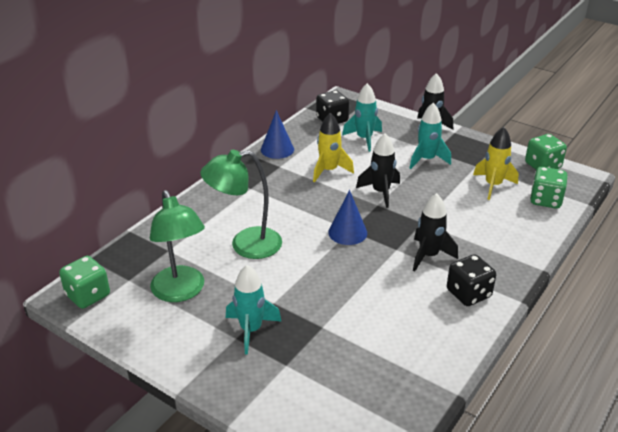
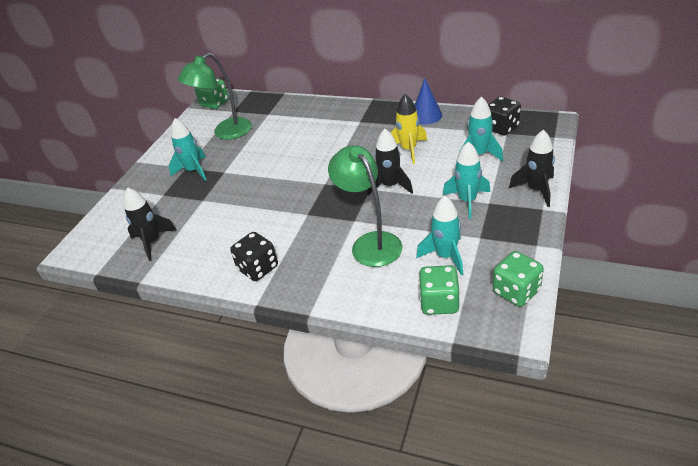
camera: 80 degrees right, 5 degrees up
green lamp [200,150,282,259] -> green lamp moved to [328,145,402,267]
blue cone [328,190,367,245] -> none
black rocket [413,193,458,271] -> black rocket moved to [124,187,176,261]
yellow rocket [473,127,519,200] -> turquoise rocket [416,196,463,275]

